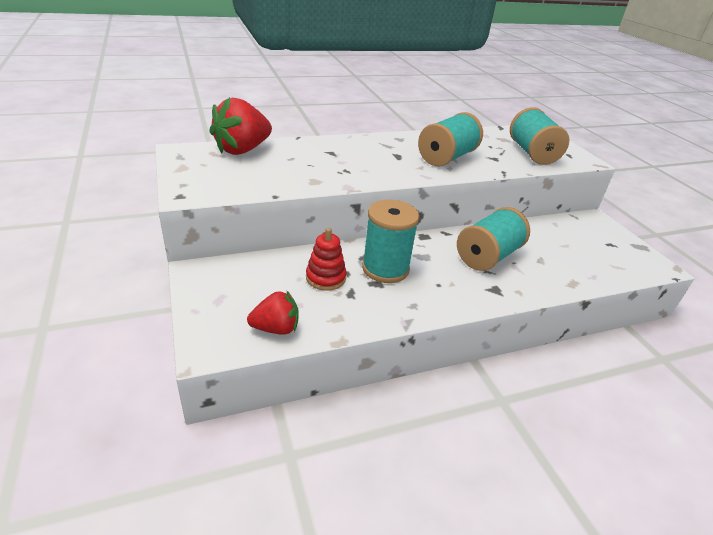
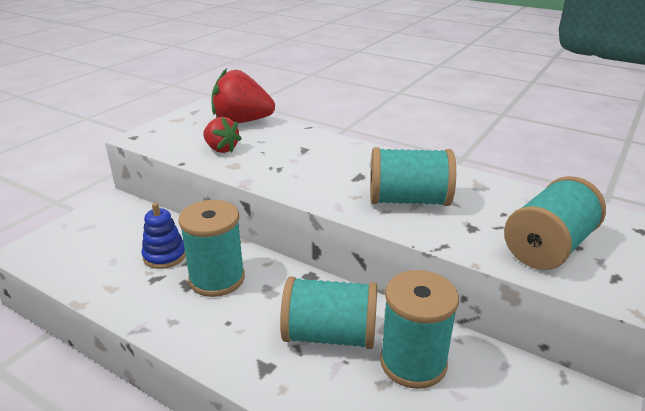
camera: 55 degrees right, 5 degrees down
red strawberry [247,290,299,335] -> red strawberry moved to [203,117,242,153]
red stacking toy [306,228,347,291] -> blue stacking toy [142,203,186,269]
none -> turquoise spool [380,270,459,389]

